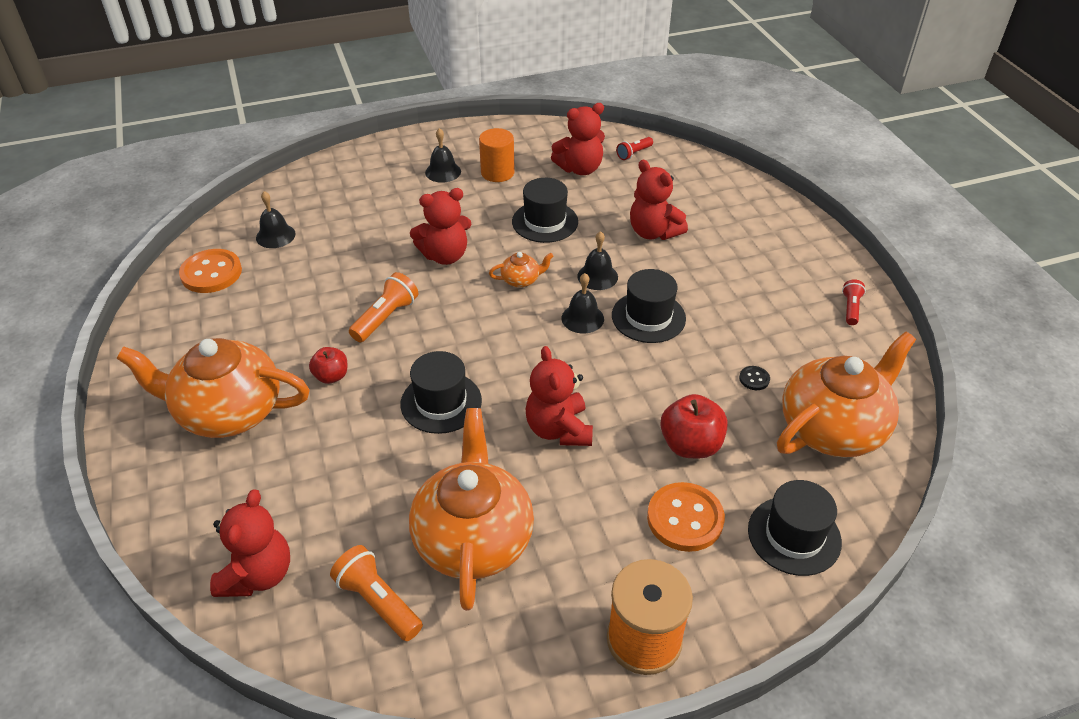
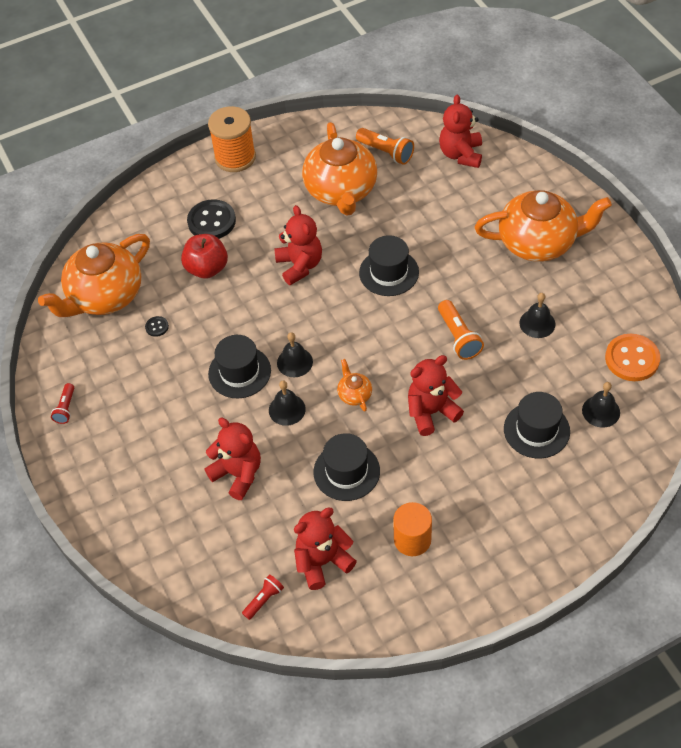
camera: 175 degrees right, 10 degrees up
red apple [309,347,347,384] -> none
orange flashlight [349,272,418,342] -> orange flashlight turned 45 degrees counterclockwise [438,300,484,360]
black bell [425,128,461,183] -> black bell moved to [519,293,555,338]
orange teapot [489,252,554,288] -> orange teapot turned 90 degrees clockwise [337,359,372,411]
orange button [647,482,725,552] -> black button [187,199,236,239]
black hat [748,480,842,576] -> black hat moved to [504,392,570,459]

